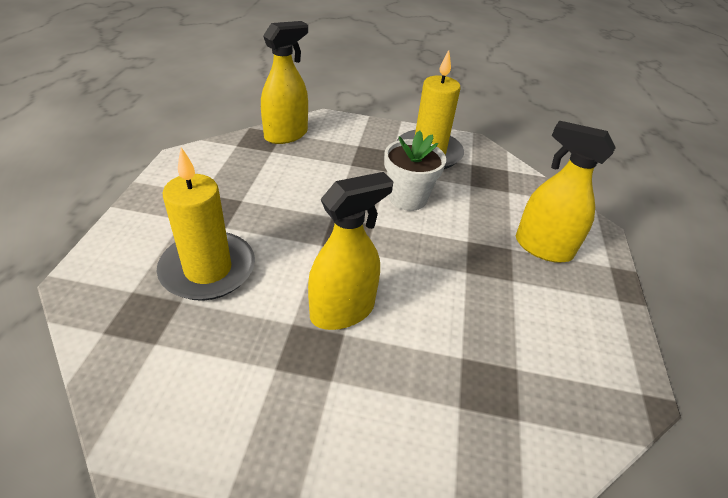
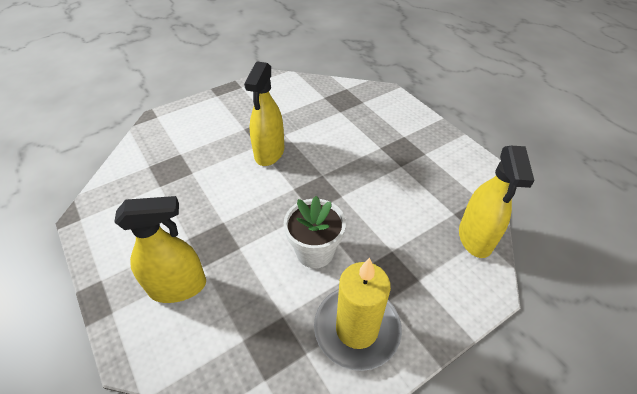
camera: 140 degrees right, 5 degrees up
yellow candle [156,147,255,301] -> none

